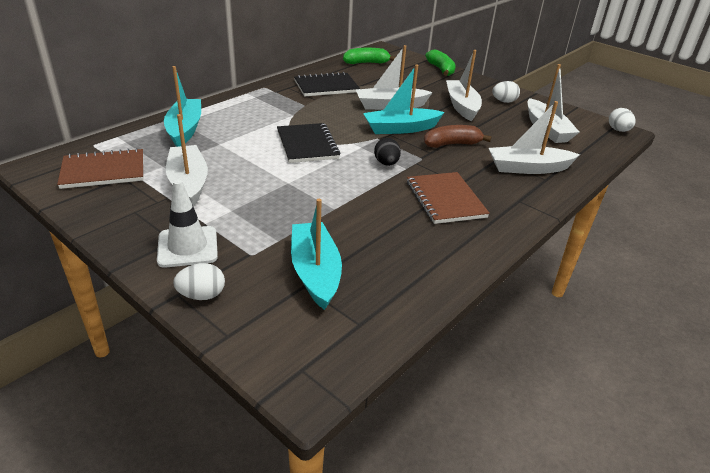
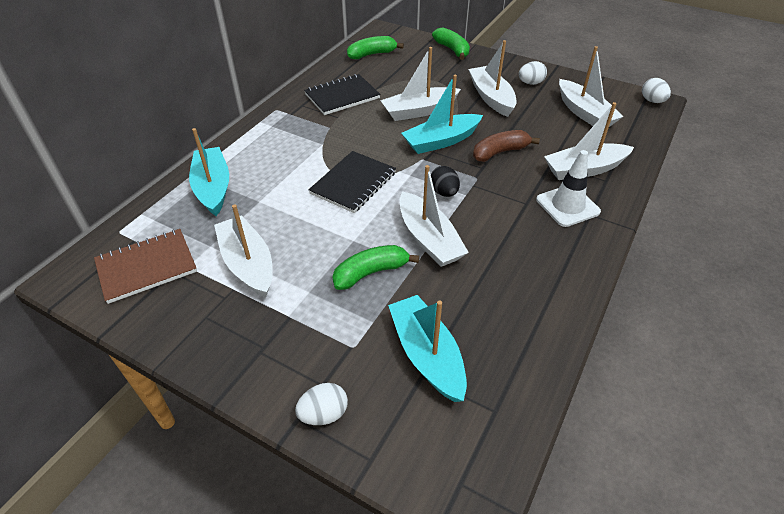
camera: 10 degrees left, 10 degrees up
white traffic cone [157,179,218,267] -> white traffic cone moved to [536,150,601,227]
black notebook [277,123,340,163] -> black notebook turned 60 degrees clockwise [308,151,396,213]
brown notebook [407,172,490,224] -> none
none -> green banana [332,245,419,290]
none -> white boat [399,165,469,267]

